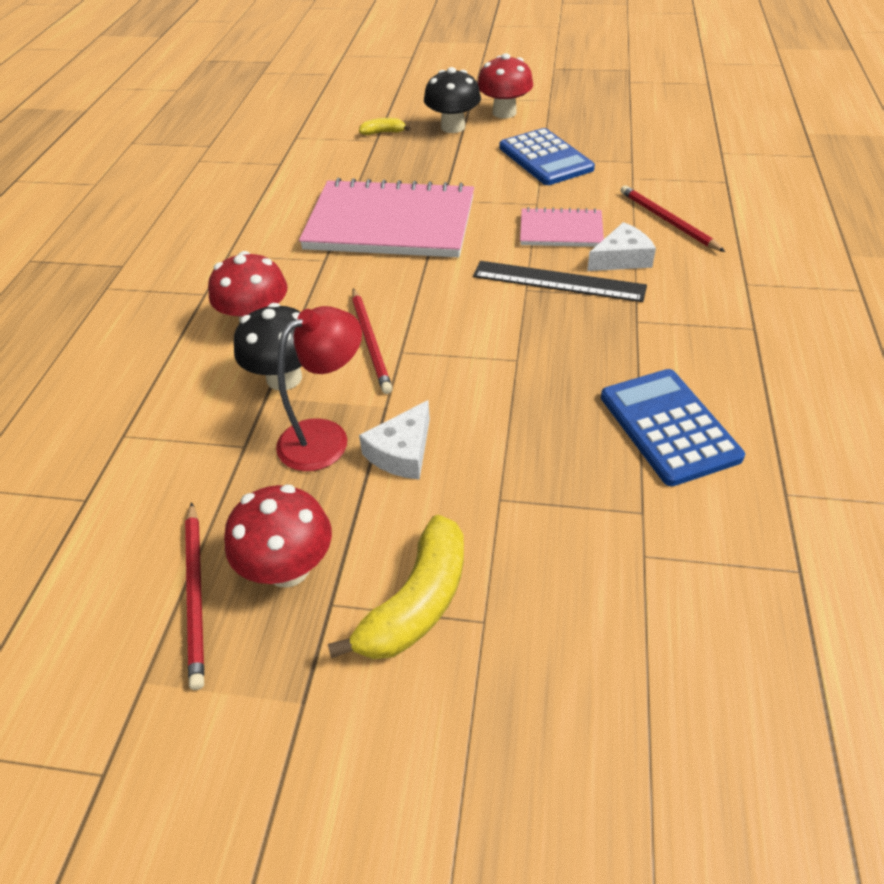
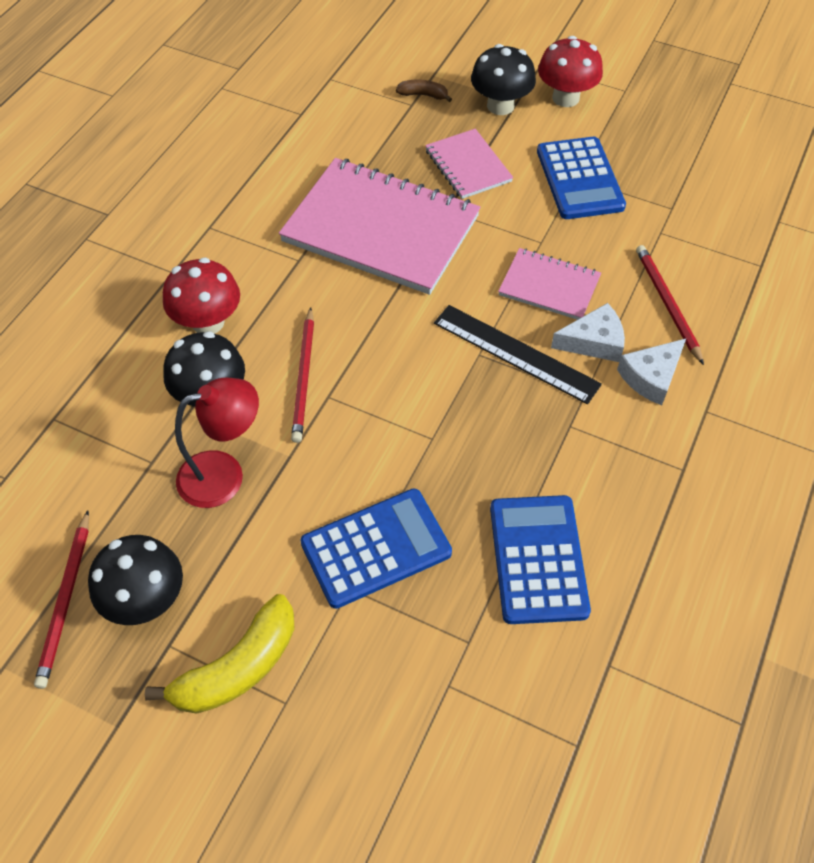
camera: 15 degrees right, 10 degrees up
red mushroom [224,485,332,588] -> black mushroom [88,535,183,625]
yellow banana [359,118,411,135] -> brown banana [396,79,452,102]
white cheese [359,400,430,480] -> white cheese moved to [617,339,686,405]
none -> blue calculator [300,488,452,609]
none -> pink notebook [425,129,513,199]

